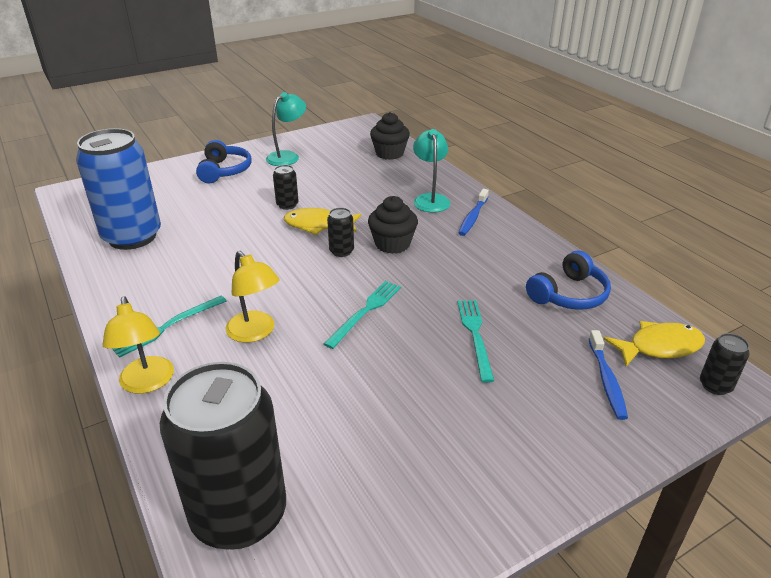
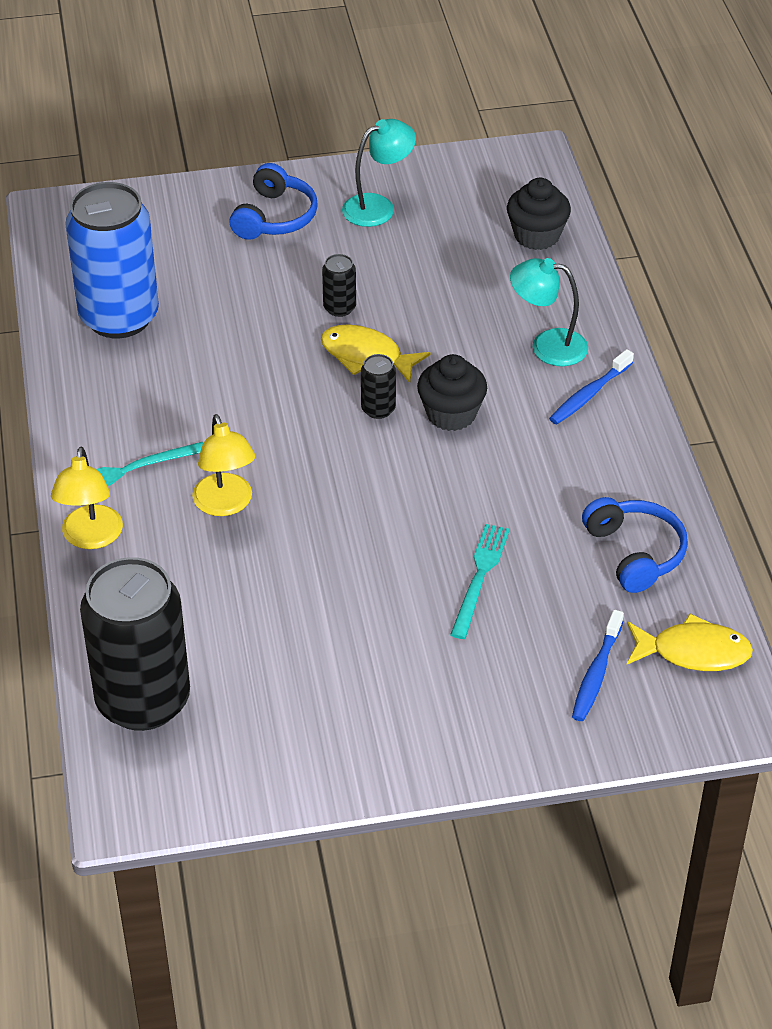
camera: 20 degrees right, 10 degrees up
turquoise fork [324,281,401,349] -> none
turquoise lamp [413,129,450,213] -> turquoise lamp turned 90 degrees counterclockwise [510,258,588,366]
blue headphones [526,251,611,310] -> blue headphones turned 90 degrees counterclockwise [582,497,688,593]
black can [700,333,750,395] -> none

